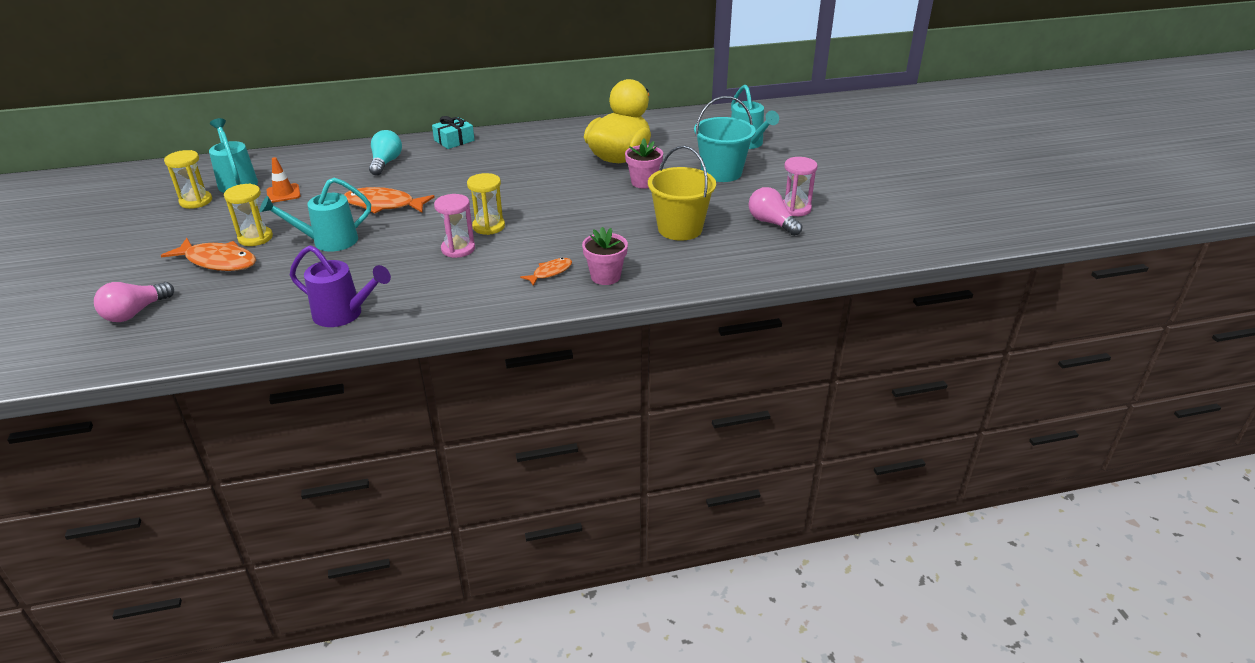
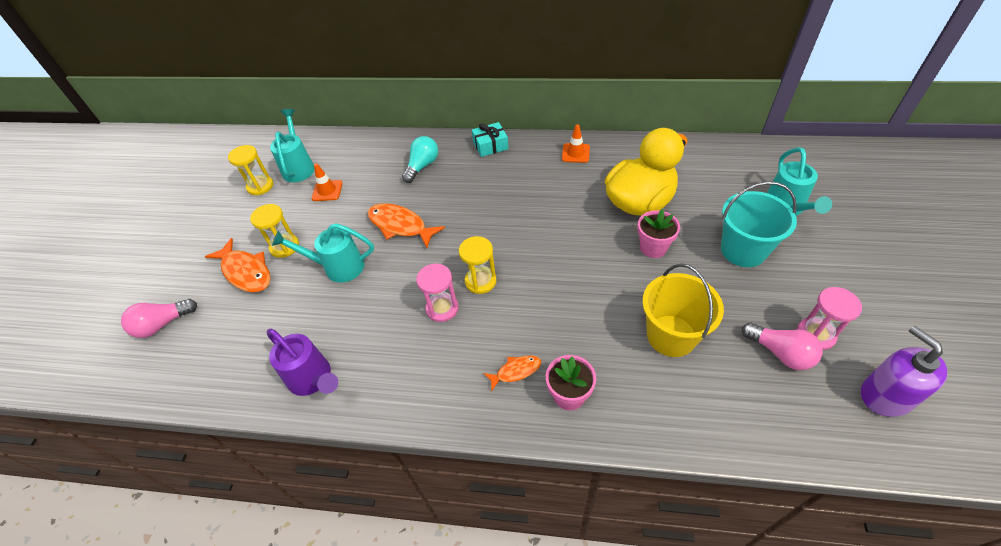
camera: 25 degrees right, 15 degrees up
pink light bulb [749,187,803,236] -> pink light bulb turned 150 degrees clockwise [742,322,823,370]
none -> orange traffic cone [562,124,590,163]
none -> purple soap dispenser [861,326,947,417]

